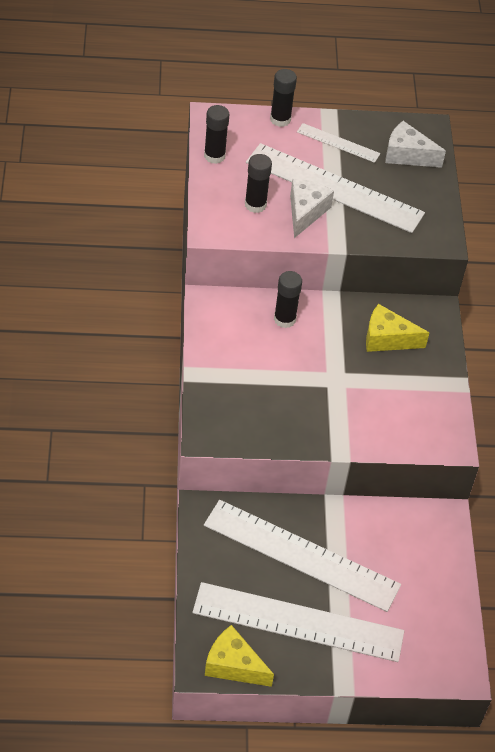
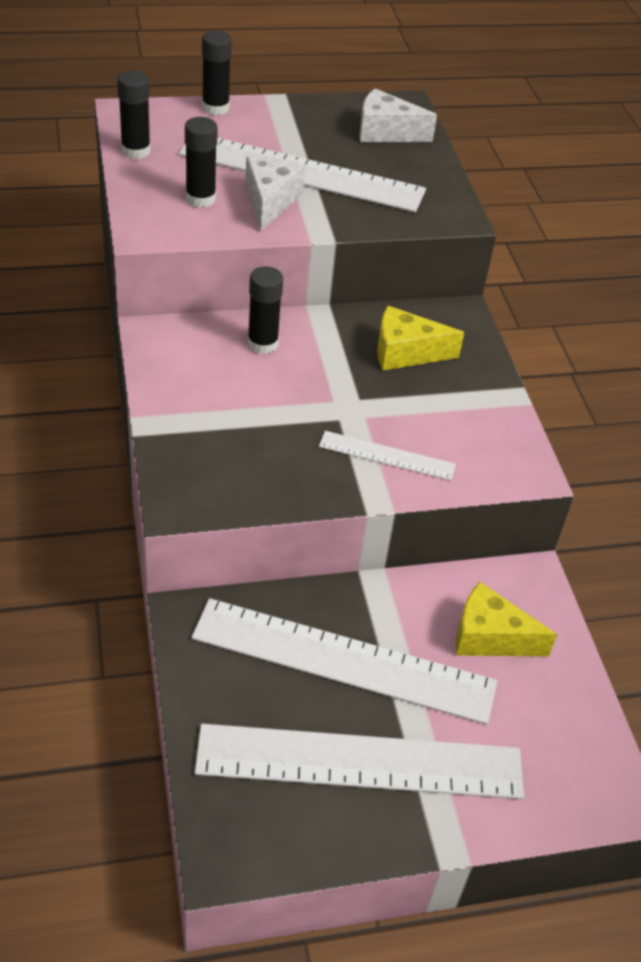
camera: 10 degrees left, 5 degrees down
yellow cheese [205,625,274,687] -> yellow cheese moved to [456,582,557,656]
white ruler [297,123,381,163] -> white ruler moved to [319,431,456,480]

